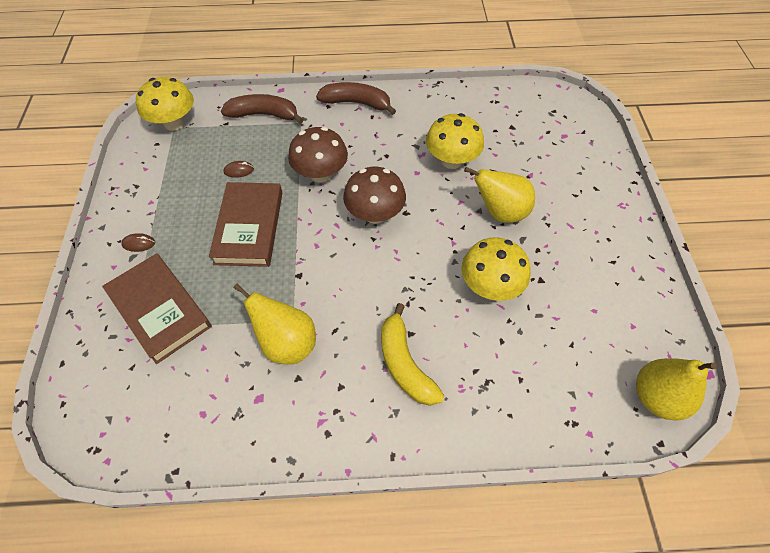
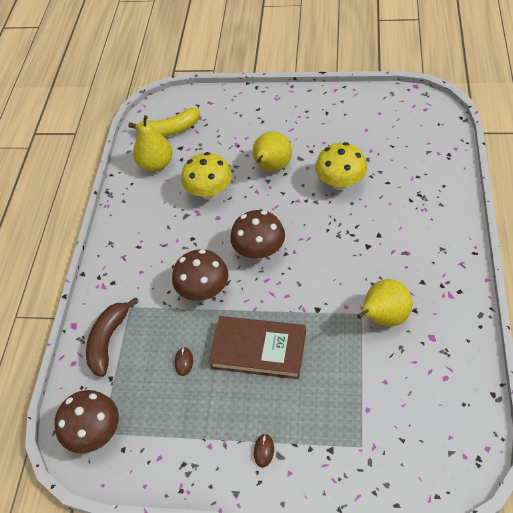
camera: 75 degrees left, 5 degrees down
brown book [102,253,212,364] -> none
yellow mushroom [136,77,194,131] -> brown mushroom [54,390,119,453]
brown banana [316,82,396,115] -> none
yellow banana [381,303,444,406] -> yellow banana moved to [128,108,200,137]
yellow pear [636,358,717,421] -> yellow pear moved to [133,115,173,172]

